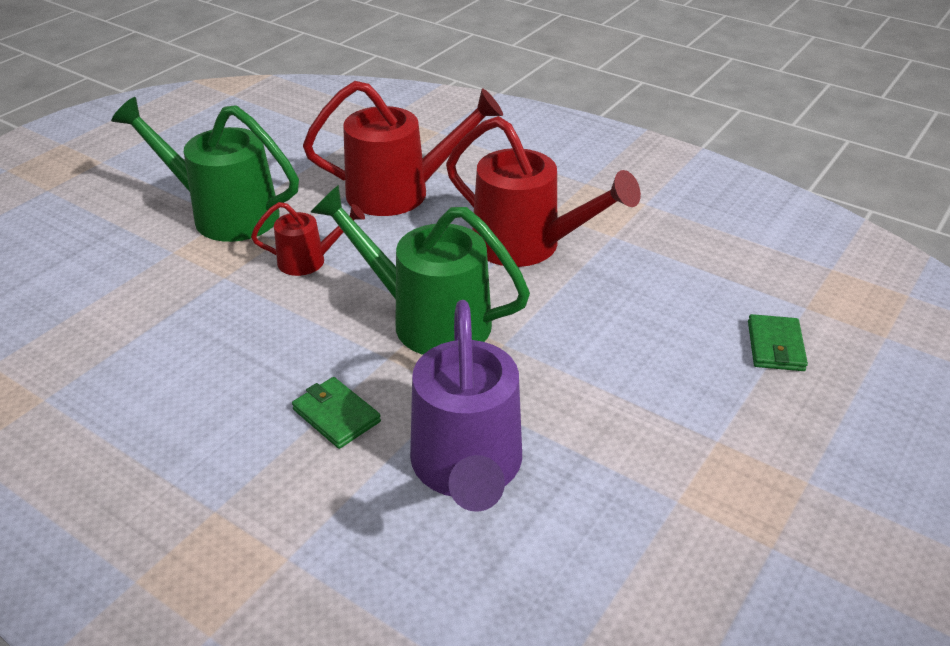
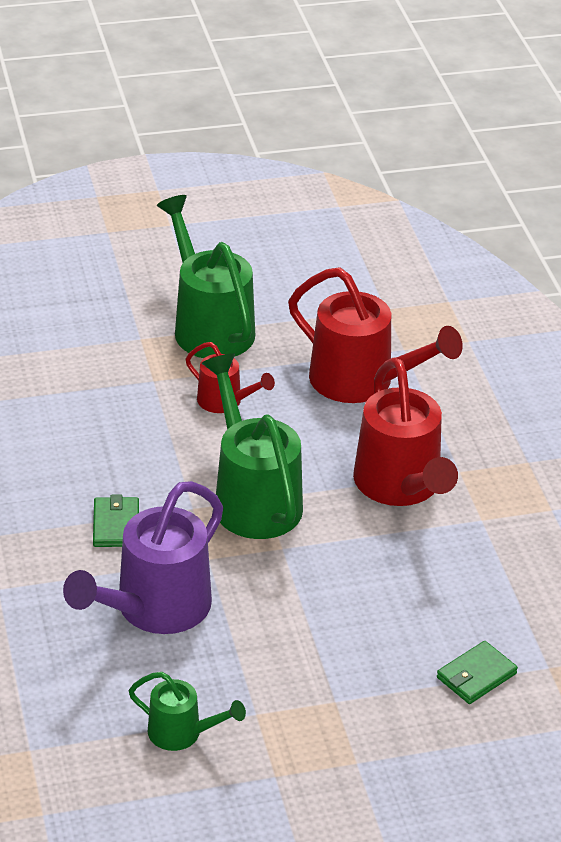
camera: 40 degrees right, 0 degrees up
none -> green watering can [128,672,246,751]

